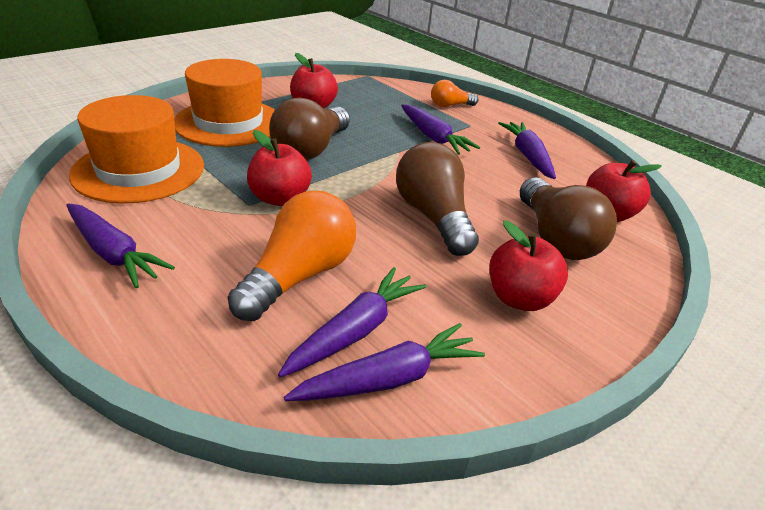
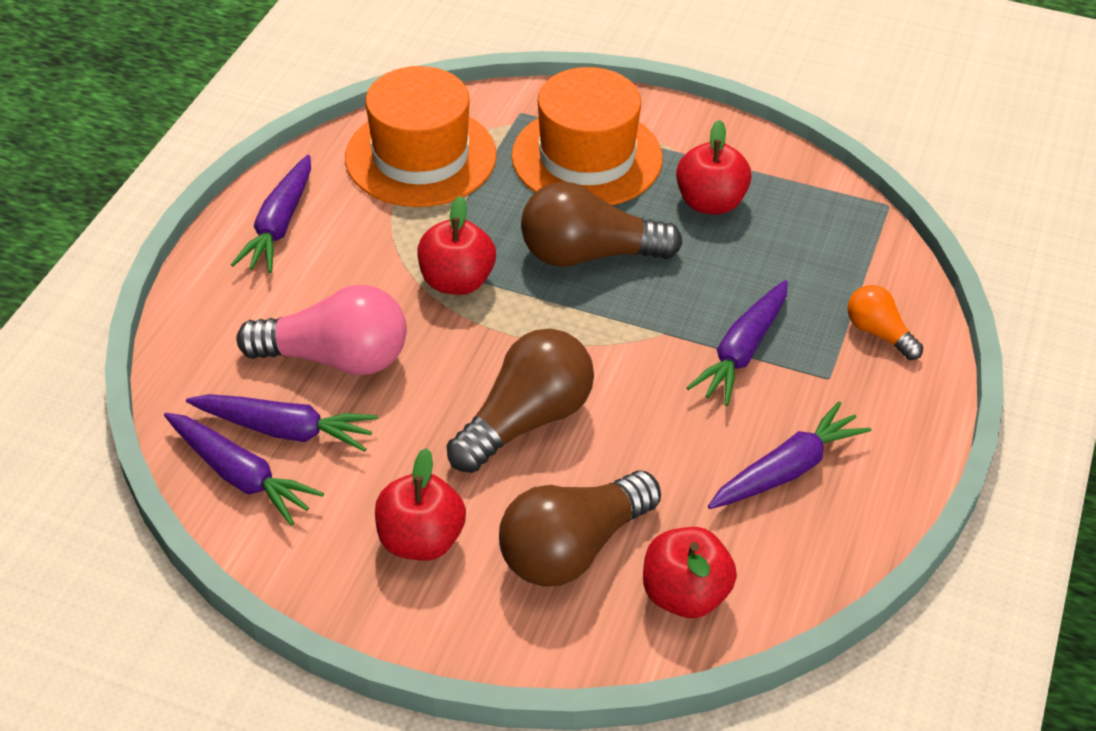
camera: 65 degrees right, 10 degrees up
orange light bulb [227,191,356,321] -> pink light bulb [237,285,407,375]

